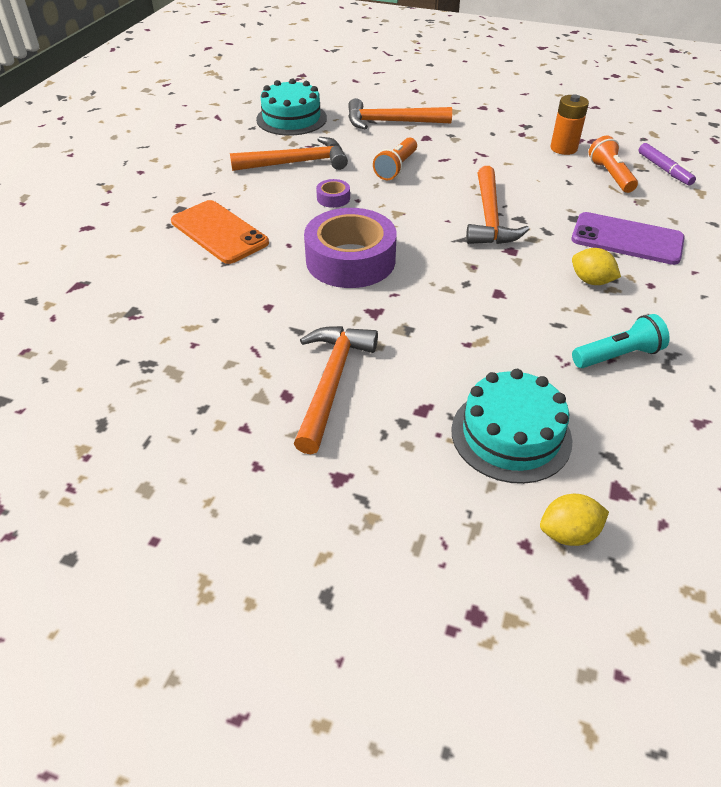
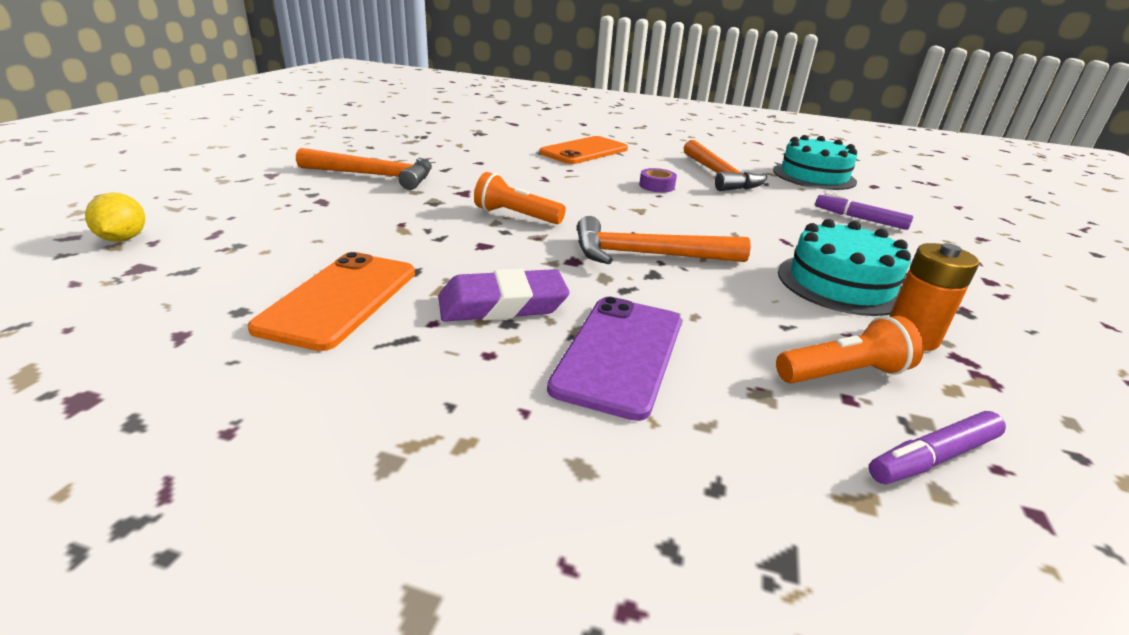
camera: 85 degrees right, 15 degrees down
purple tape [304,208,397,288] -> none
orange hammer [348,98,452,129] -> purple marker [815,192,913,230]
orange flashlight [373,137,417,180] -> orange flashlight moved to [474,172,566,224]
turquoise cake [451,369,572,484] -> turquoise cake moved to [778,219,911,316]
yellow lemon [572,248,621,285] -> purple eraser [438,268,570,322]
turquoise flashlight [572,314,670,368] -> orange phone [248,252,415,351]

